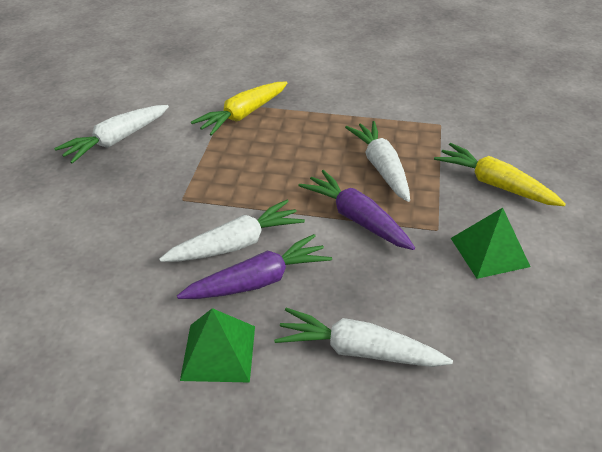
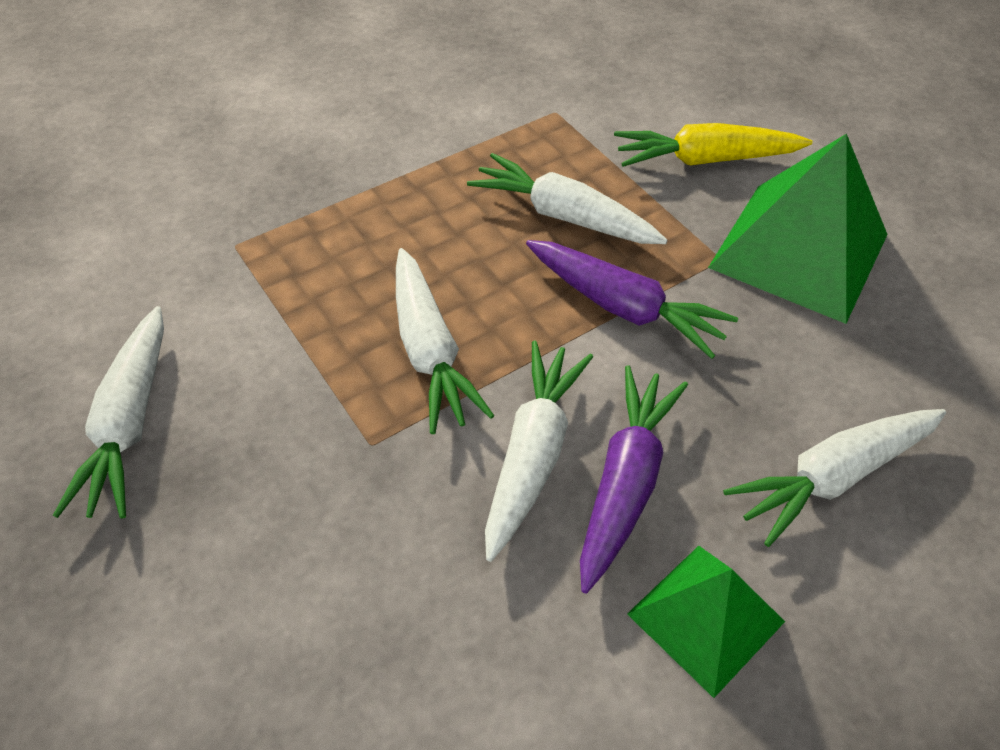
camera: 45 degrees left, 10 degrees up
yellow carrot [191,82,287,136] -> none
purple carrot [298,170,415,250] -> purple carrot turned 150 degrees counterclockwise [526,240,738,359]
green pyramid [451,208,531,279] -> green pyramid [708,134,888,324], size x1.68
none -> white carrot [396,248,494,434]

